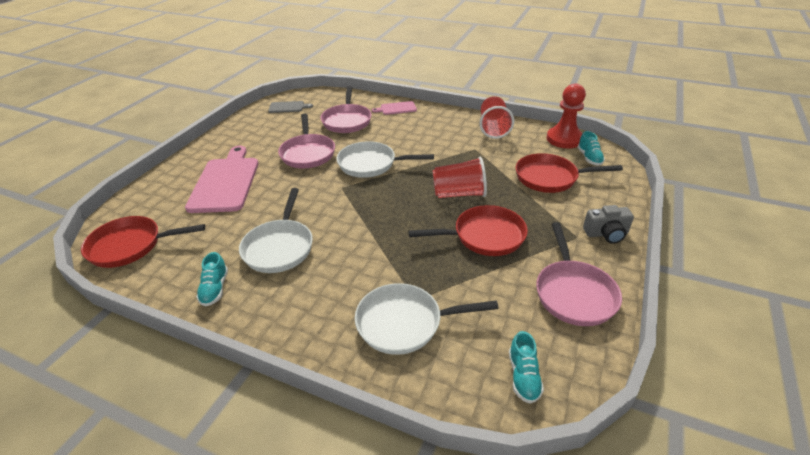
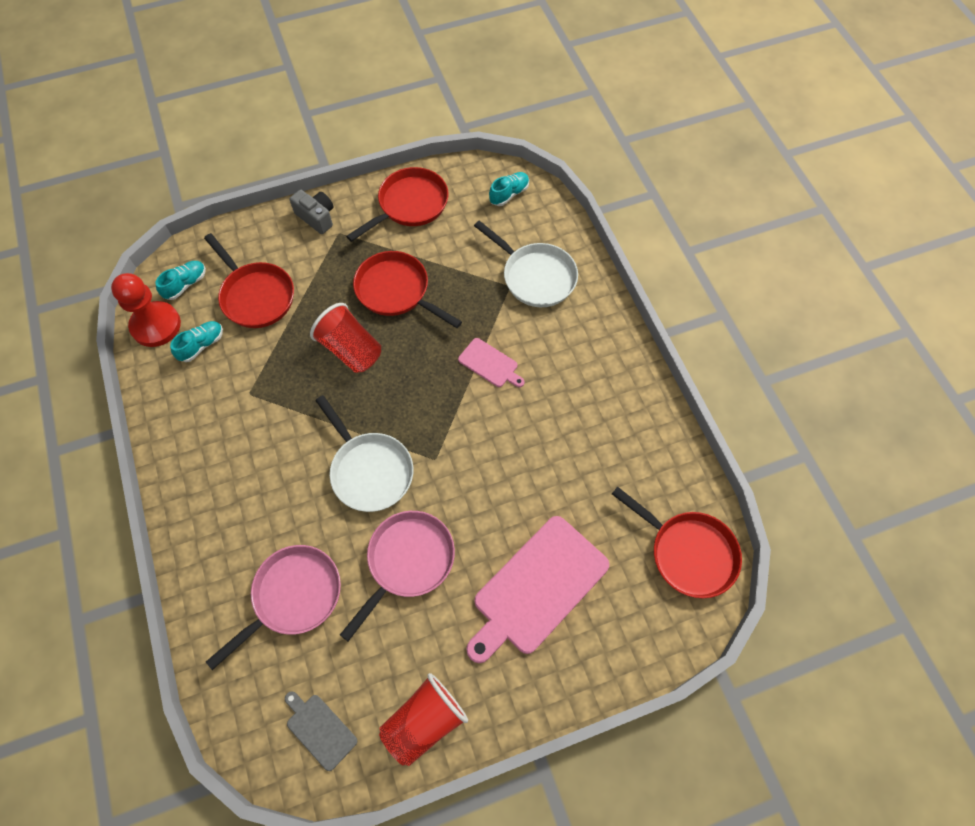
camera: 135 degrees left, 25 degrees up
turquoise shoe [196,252,228,306] -> turquoise shoe moved to [170,321,223,362]
white pan [239,188,313,273] -> none
pink cutting board [372,101,417,115] -> pink cutting board moved to [458,338,524,387]
red cup [480,96,514,139] -> red cup moved to [379,673,468,766]
pink pan [536,222,622,326] -> red pan [346,167,449,242]

